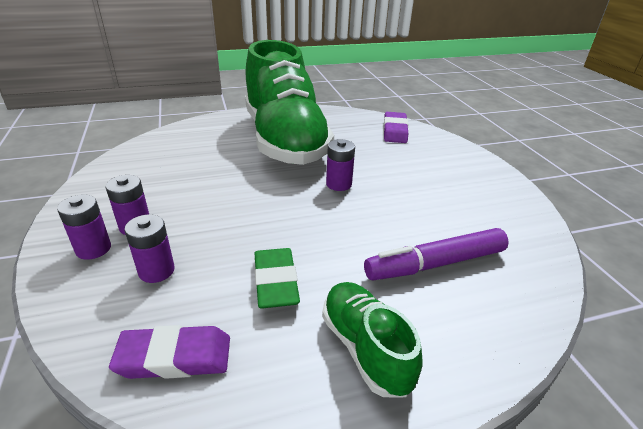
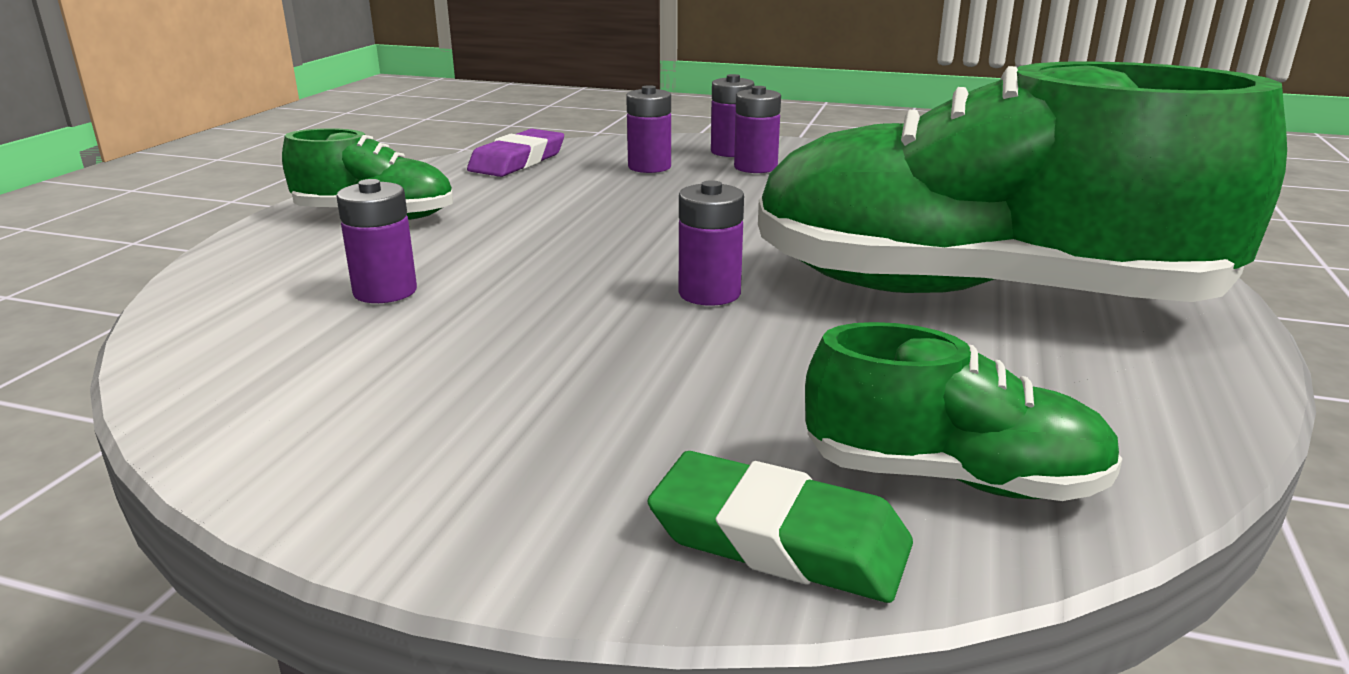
camera: 125 degrees right, 10 degrees down
green eraser [254,248,300,309] -> green eraser moved to [648,451,913,603]
purple marker [364,228,509,280] -> purple battery [336,179,417,303]
purple eraser [383,112,408,143] -> green shoe [805,322,1123,501]

